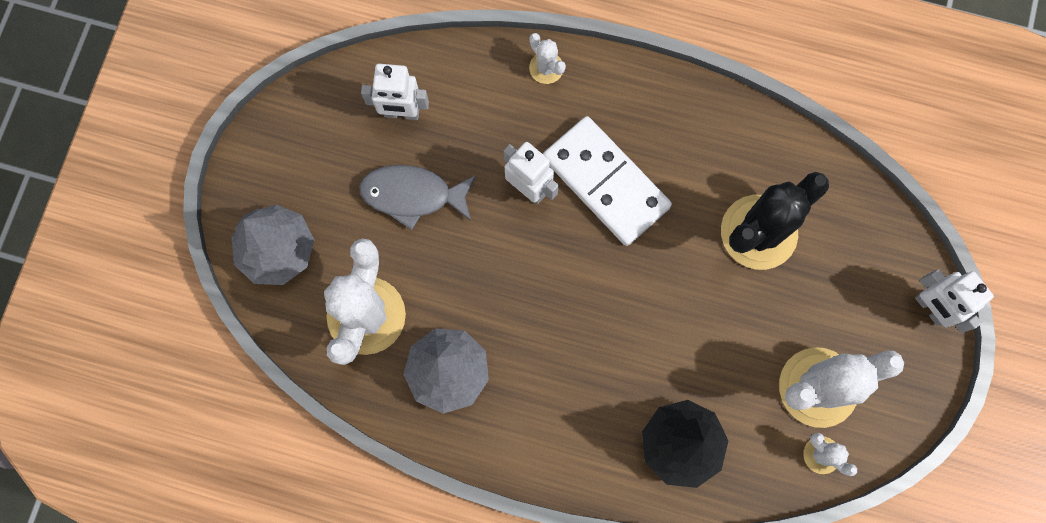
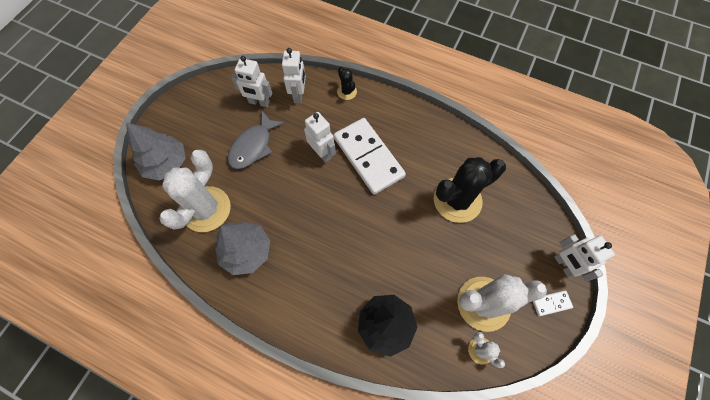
camera: 10 degrees right, 10 degrees down
grey fish [359,165,476,230] -> grey fish turned 75 degrees counterclockwise [228,111,285,169]
white cactus [529,33,566,84] -> black cactus [337,67,357,100]
none -> white robot [282,48,306,104]
none -> white domino [533,290,573,316]

